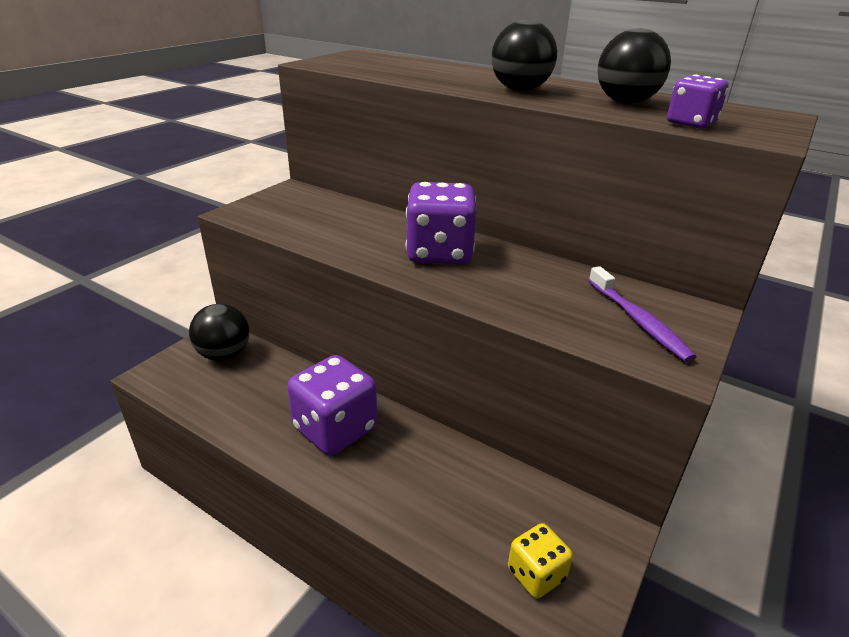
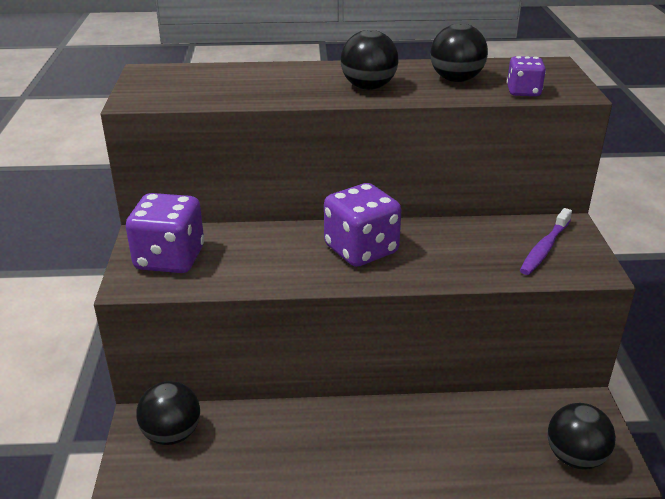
camera: 35 degrees left, 0 degrees up
purple dice [287,355,377,455] -> purple dice moved to [126,193,204,273]
yellow dice [508,523,573,599] -> black ball [547,403,616,470]
purple toothbrush [588,266,696,362] -> purple toothbrush turned 90 degrees clockwise [520,208,572,275]

